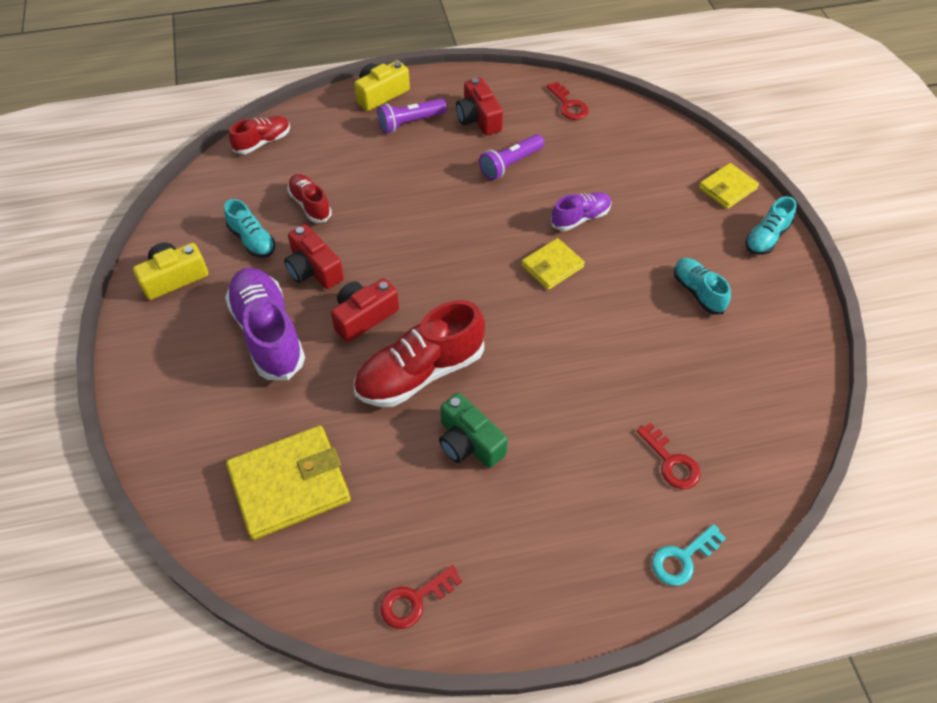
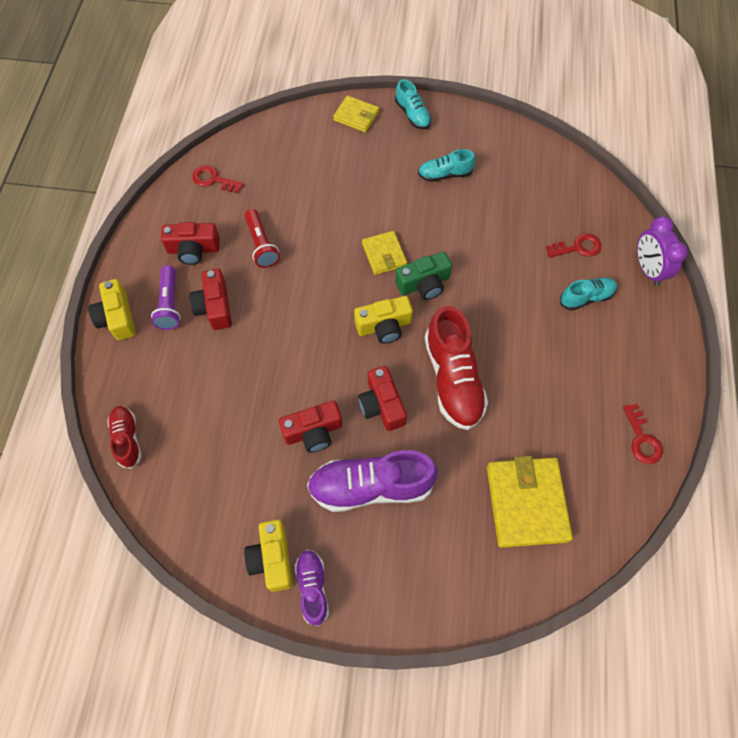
camera: 70 degrees left, 10 degrees up
turquoise shoe [224,199,275,258] -> turquoise shoe moved to [560,278,617,311]
red shoe [287,174,332,223] -> none
green camera [439,393,508,468] -> green camera moved to [395,251,452,300]
purple flashlight [479,134,544,180] -> red flashlight [244,209,280,268]
red key [546,82,589,120] -> red key turned 150 degrees counterclockwise [192,165,244,193]
purple shoe [551,192,611,231] -> purple shoe moved to [295,550,329,626]
turquoise key [652,524,726,586] -> purple clock [637,216,688,286]
yellow wallet [699,163,759,209] -> yellow wallet turned 45 degrees counterclockwise [333,96,379,132]
none -> red camera [189,269,232,330]
none -> yellow camera [354,296,413,344]

